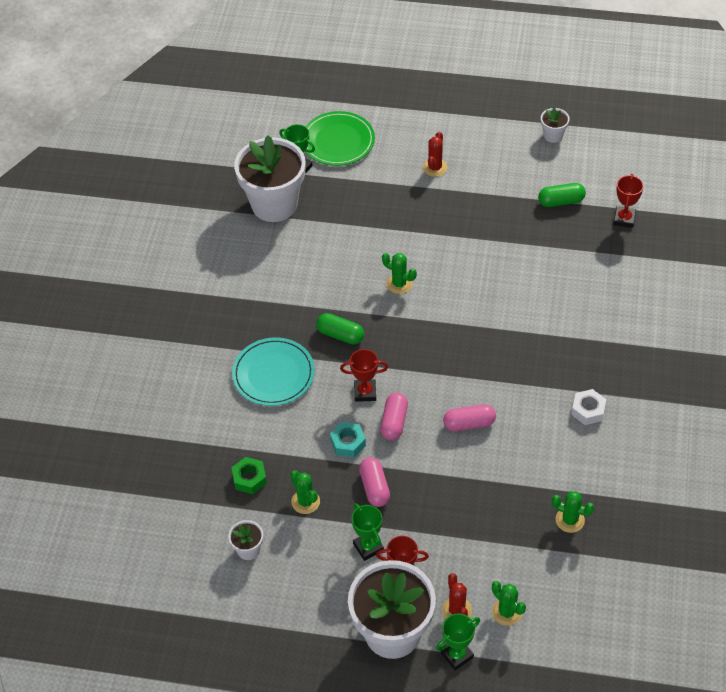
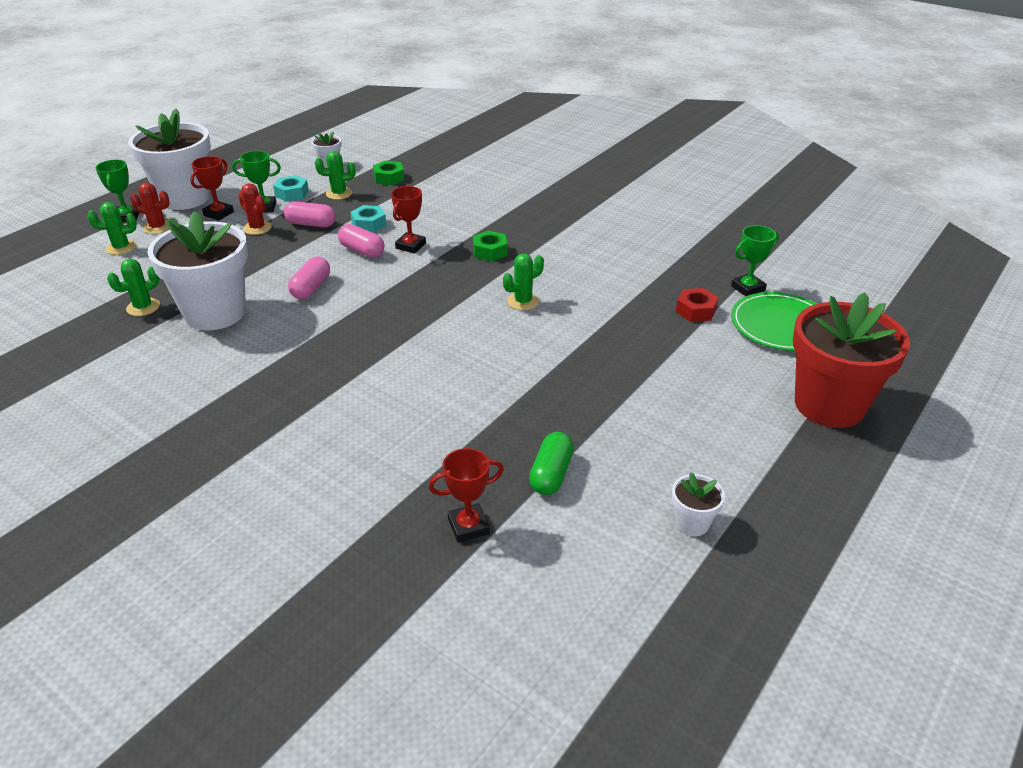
camera: 115 degrees right, 15 degrees down
turquoise plate [232,337,315,406] -> none
white flower pot [234,135,305,222] -> white flower pot moved to [147,211,248,330]
green capsule [316,313,364,344] -> green nut [473,231,508,261]
red cactus [423,132,447,177] -> red cactus moved to [238,183,272,235]
white nut [571,389,606,425] -> none
red trophy [613,174,644,228] -> red trophy turned 60 degrees counterclockwise [429,448,504,543]
none -> turquoise nut [273,175,309,202]
none -> red nut [676,288,718,322]
none -> red flower pot [793,293,910,428]

